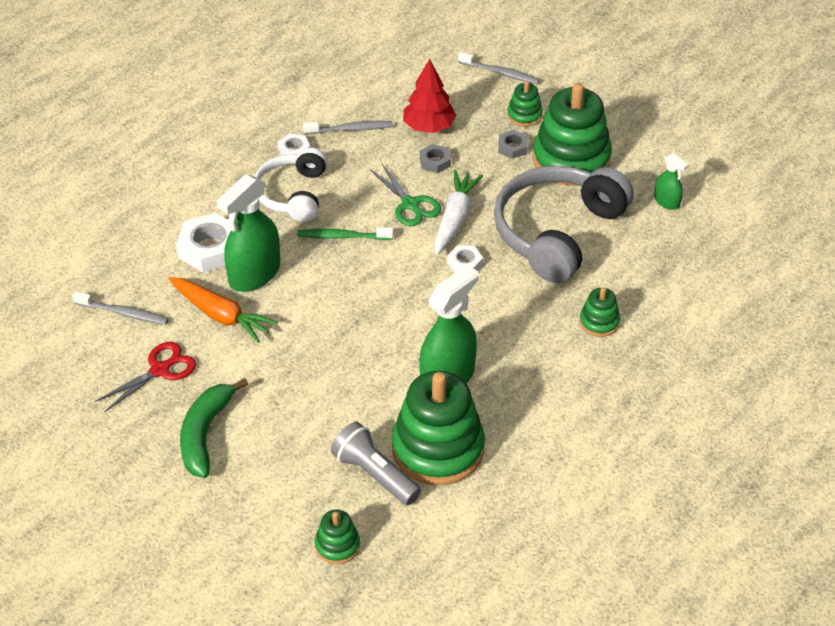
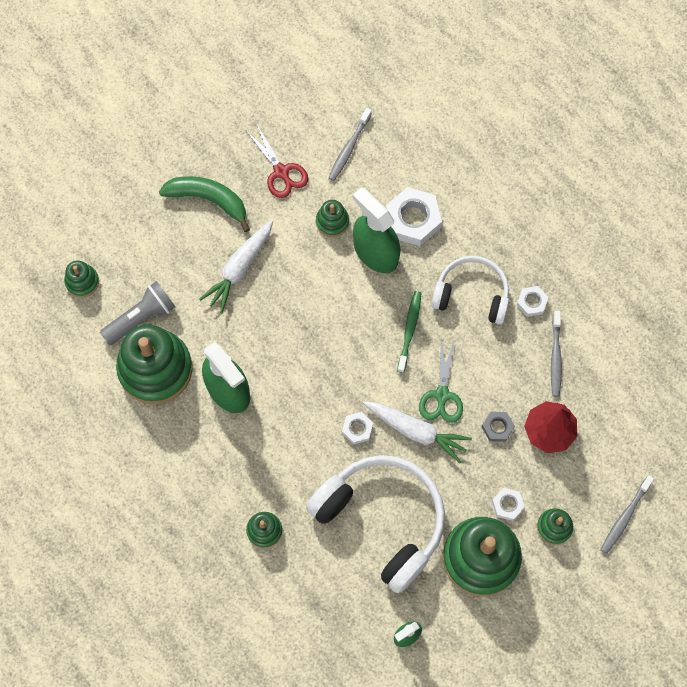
camera: 100 degrees right, 25 degrees up
orange carrot [168,277,278,343] -> green stacking toy [316,200,349,237]
green scissors [369,163,441,226] -> green scissors turned 60 degrees counterclockwise [419,336,463,423]
grey headphones [494,166,634,283] -> white headphones [306,455,445,593]
grey nut [498,130,528,159] -> white nut [492,488,525,521]
none -> white carrot [199,220,273,313]

